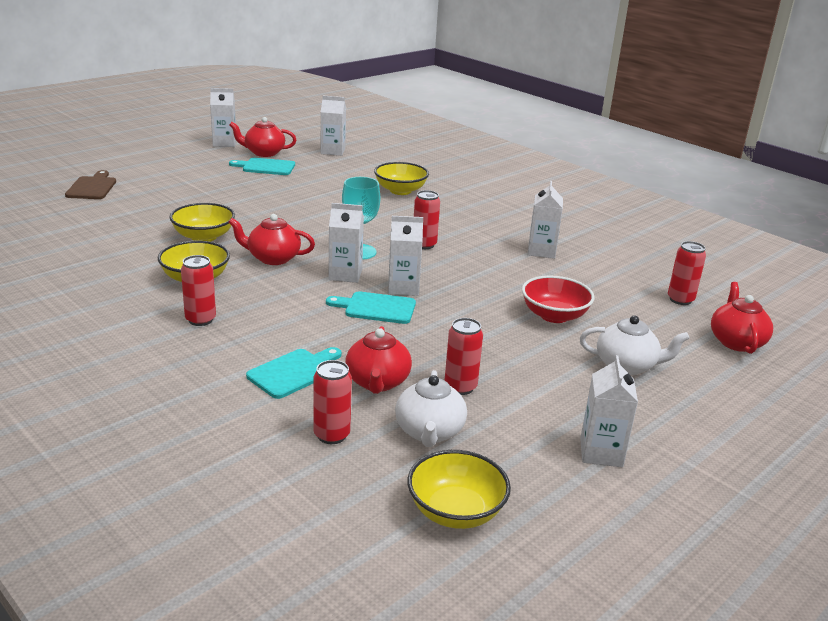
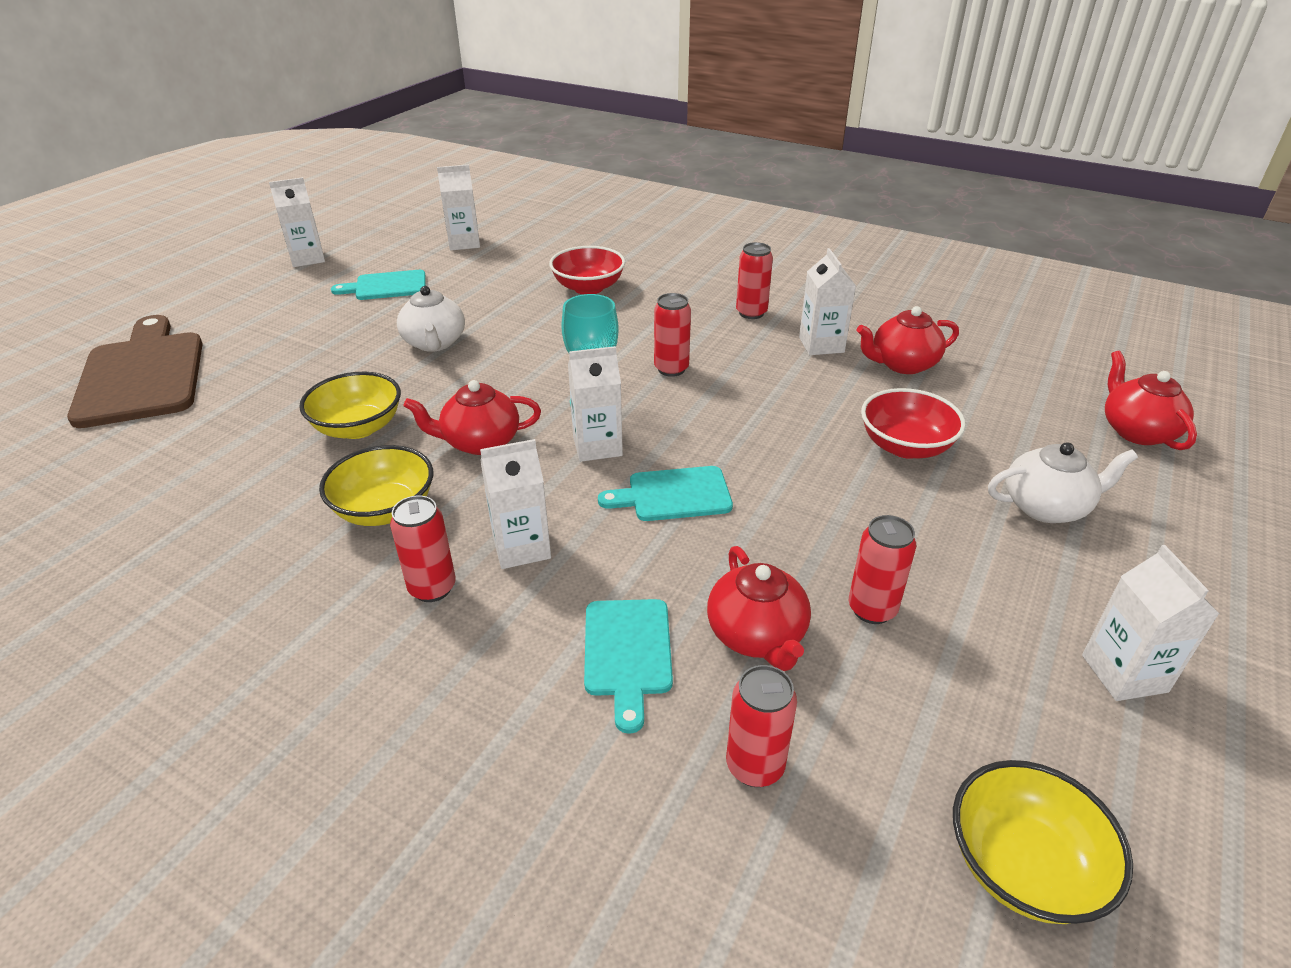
camera: 15 degrees left, 10 degrees up
brown cutting board [65,170,116,199] -> brown cutting board [67,315,203,428], size x1.84
red teapot [229,117,296,157] -> red teapot moved to [857,306,959,374]
turquoise cutting board [246,347,342,399] -> turquoise cutting board turned 150 degrees clockwise [584,599,673,734]
yellow bowl [374,162,429,195] -> red bowl [549,246,625,294]
white carton [388,216,423,296] -> white carton moved to [480,439,551,569]
white teapot [395,370,467,447] -> white teapot moved to [397,286,465,352]
red can [668,241,706,305] -> red can moved to [736,242,773,319]

